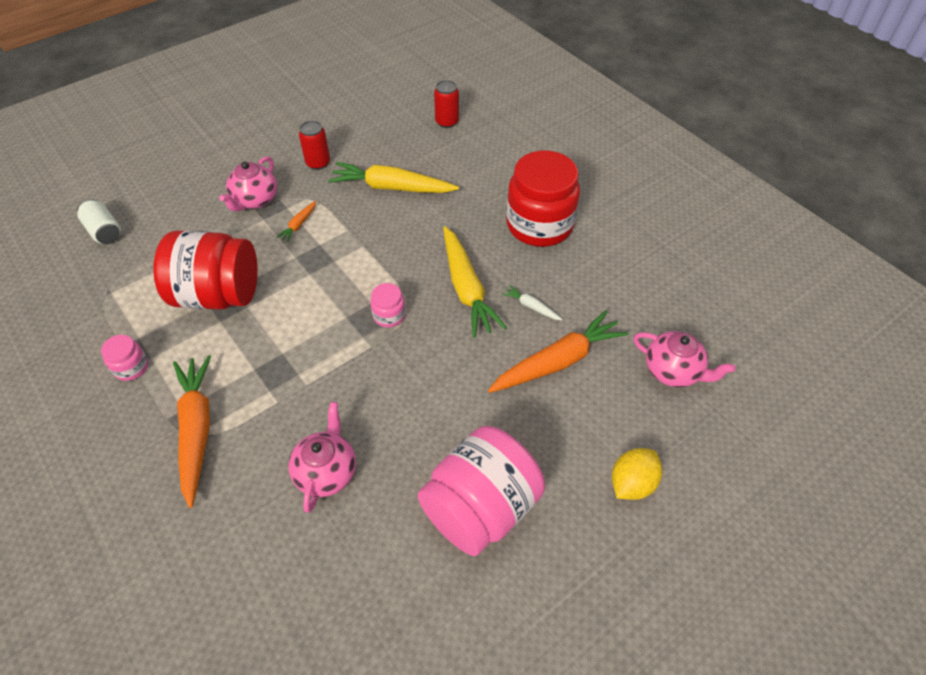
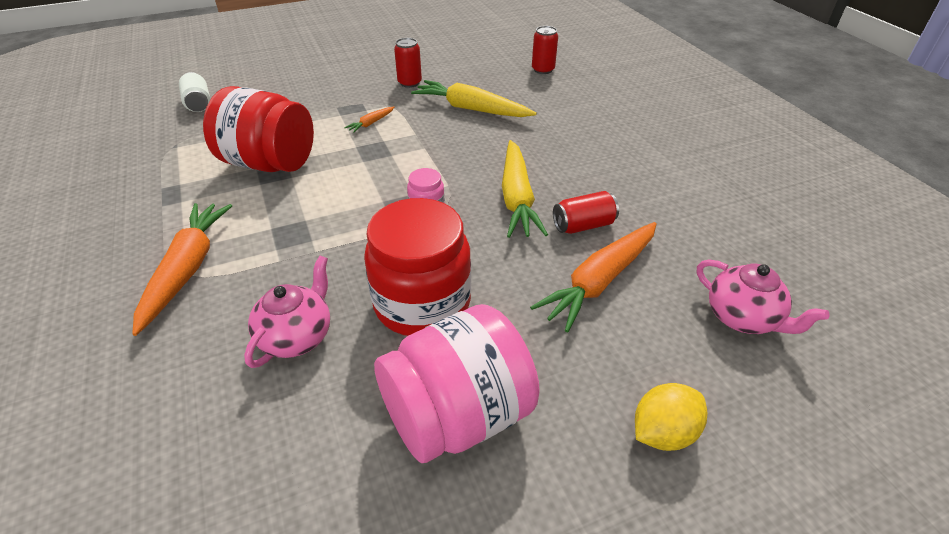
camera: 15 degrees right, 10 degrees down
pink jar [101,335,148,381] -> none
pink teapot [219,156,277,212] -> none
orange carrot [488,310,628,393] -> orange carrot turned 150 degrees clockwise [530,222,657,333]
white carrot [502,285,563,320] -> red can [553,191,619,234]
red jar [506,150,580,247] -> red jar moved to [364,198,471,336]

